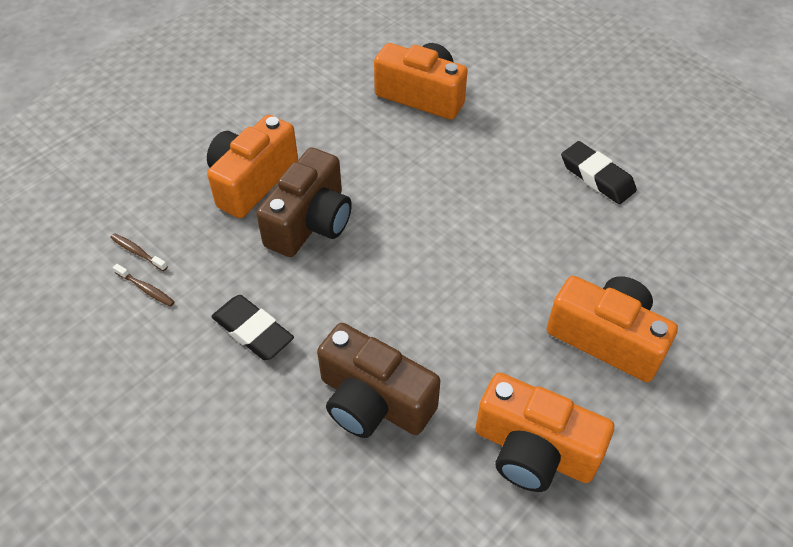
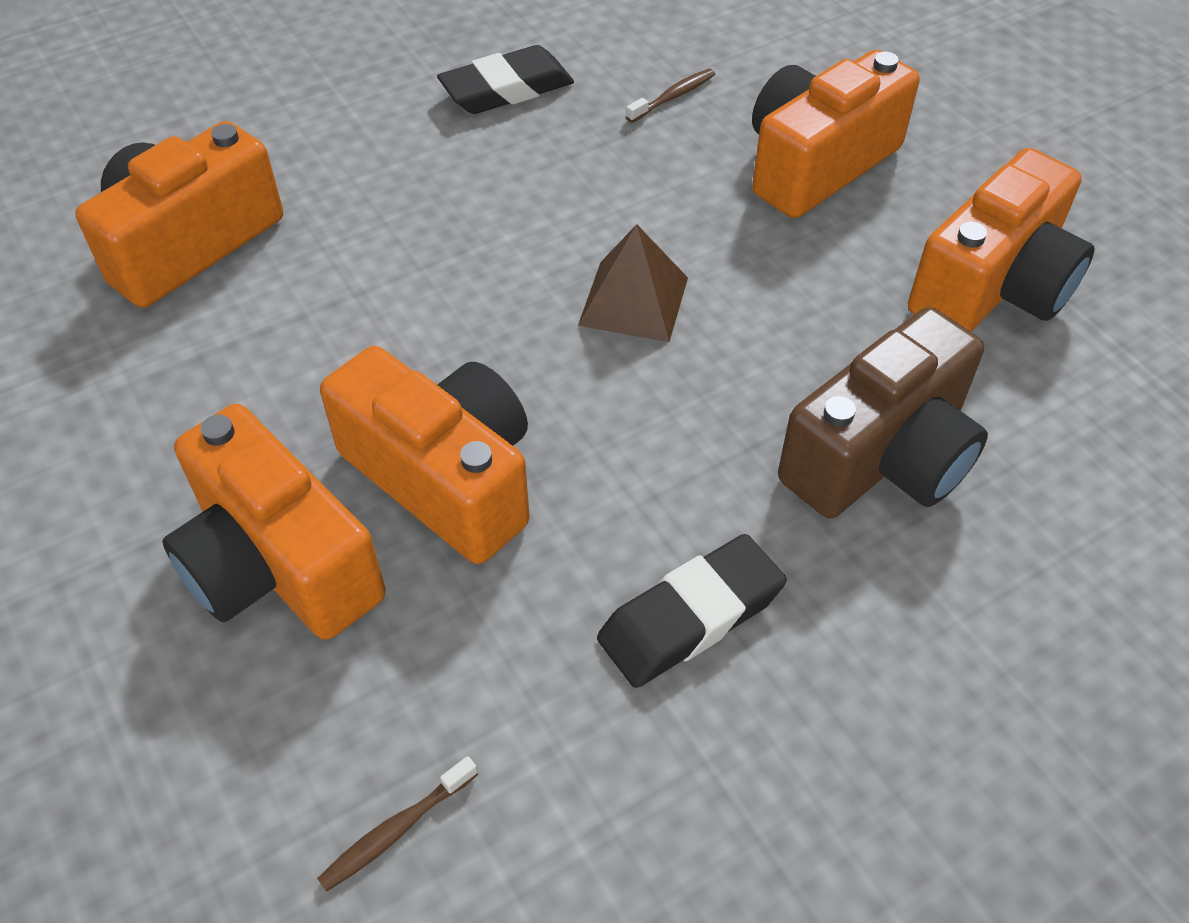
camera: 75 degrees left, 0 degrees up
brown toothbrush [113,264,175,307] -> brown toothbrush moved to [626,69,715,123]
brown camera [256,147,352,257] -> orange camera [320,346,530,564]
none -> brown pyramid [578,224,688,342]

